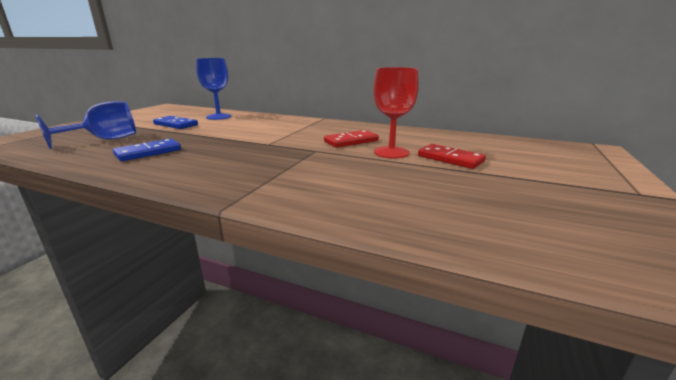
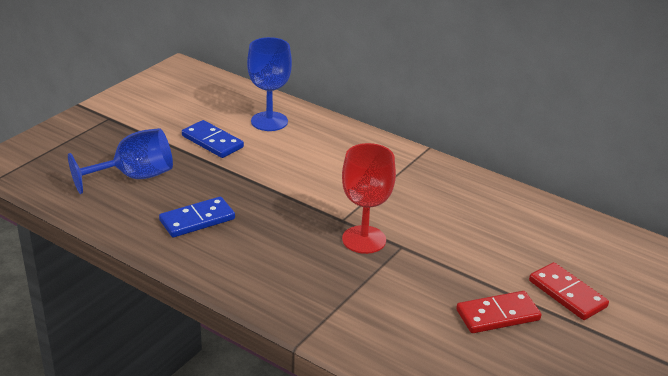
camera: 10 degrees right, 10 degrees up
red domino [324,130,379,148] -> red domino moved to [456,291,541,333]
red goblet [374,67,419,158] -> red goblet moved to [342,143,396,254]

